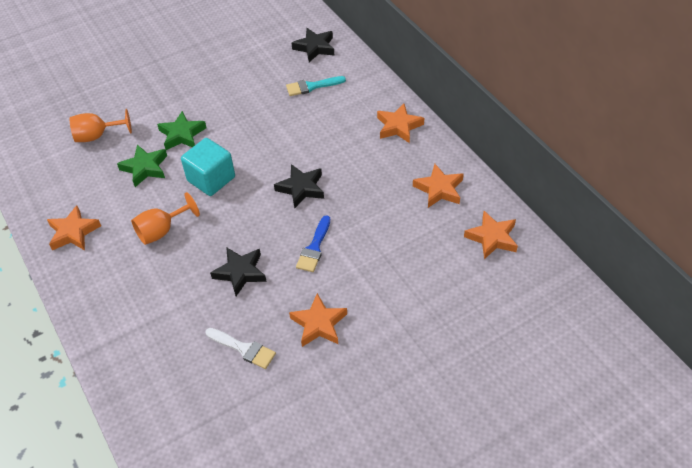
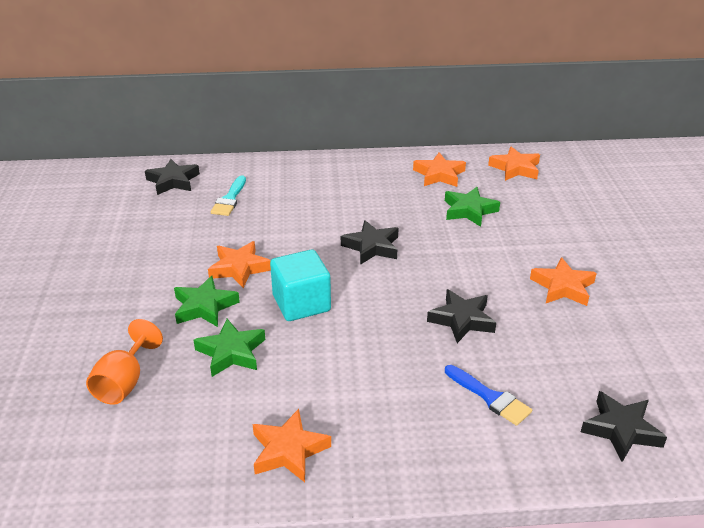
camera: 65 degrees left, 15 degrees down
orange goblet [131,192,200,245] -> none
white brush [205,328,276,369] -> none
blue brush [296,215,330,272] -> blue brush moved to [445,365,532,426]
orange star [377,103,424,143] -> orange star moved to [208,241,271,288]
none -> green star [445,187,500,227]
none -> black star [581,391,667,462]

